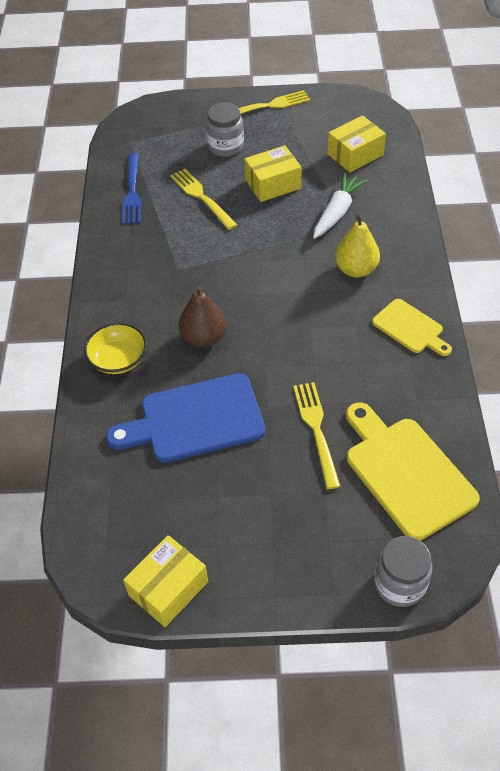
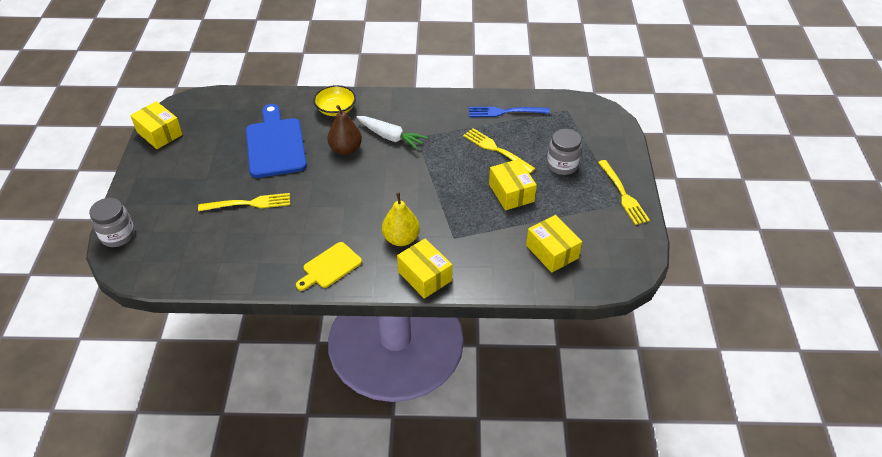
camera: 90 degrees right, 5 degrees down
yellow fork [170,169,237,230] -> yellow fork turned 105 degrees counterclockwise [463,128,536,173]
white carrot [313,173,368,239] -> white carrot moved to [356,116,428,150]
yellow cutting board [346,402,480,541] -> none
none -> yellow box [397,238,452,299]

